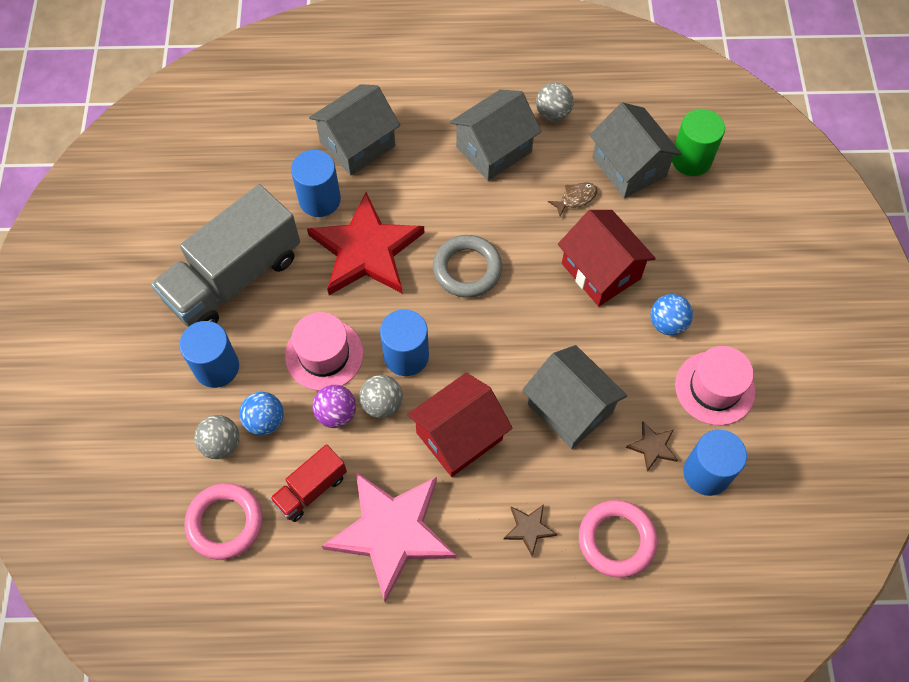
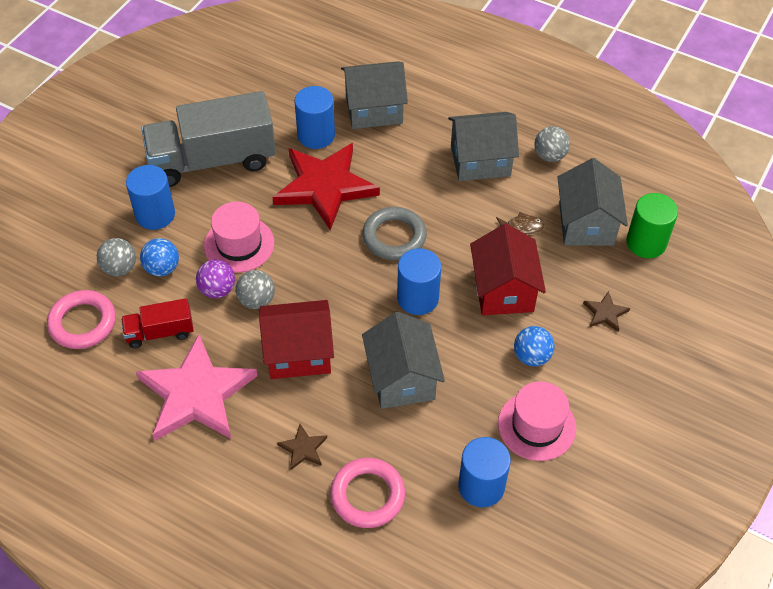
camera: 30 degrees right, 10 degrees down
blue cylinder [380,309,429,376] -> blue cylinder moved to [397,248,441,315]
brown star [626,421,678,472] -> brown star moved to [583,291,630,332]

